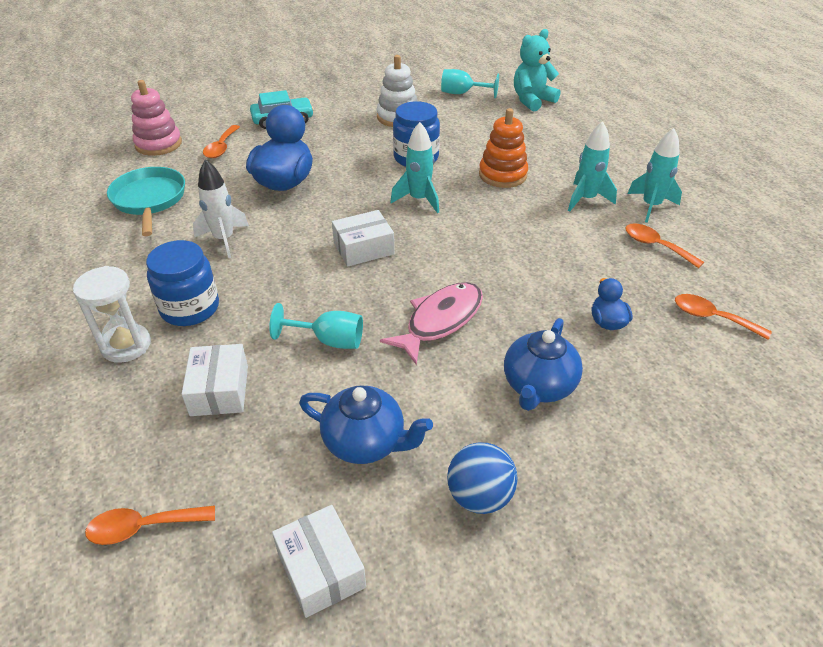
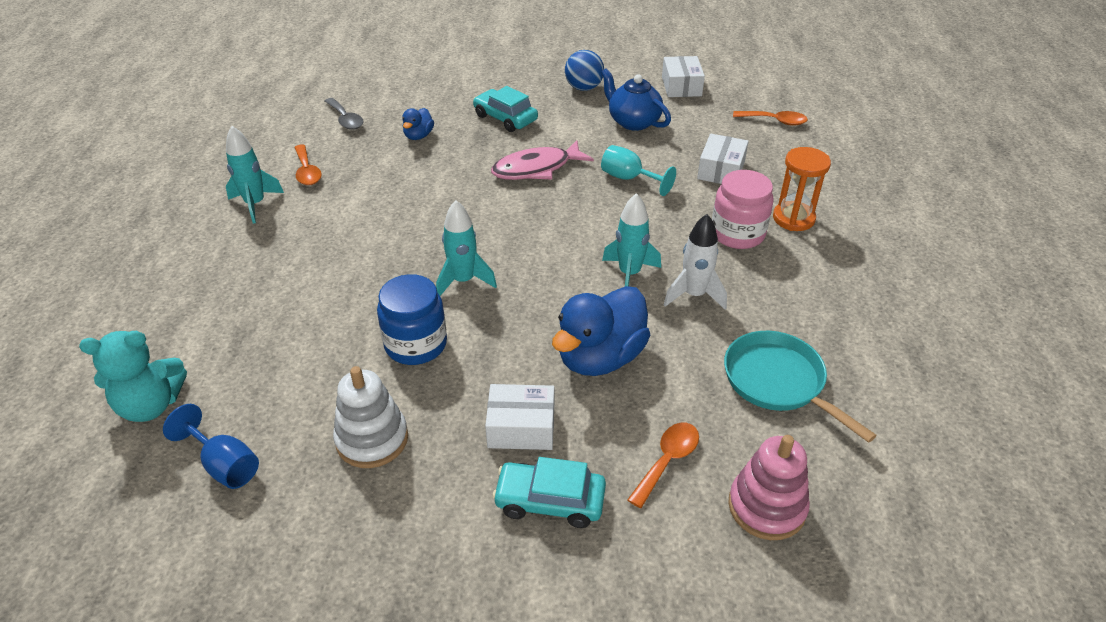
camera: 155 degrees left, 0 degrees up
white hourglass [73,266,151,363] -> orange hourglass [773,147,831,231]
turquoise pan [107,167,185,236] -> turquoise pan turned 135 degrees clockwise [724,331,877,443]
blue jar [146,240,219,326] -> pink jar [712,170,774,249]
white box [332,210,394,267] -> white box moved to [485,384,554,450]
turquoise goblet [441,69,499,99] -> blue goblet [163,404,259,489]
orange stacking toy [479,108,528,188] -> none
blue teapot [504,318,583,411] -> turquoise car [473,86,538,132]
turquoise rocket [568,121,617,212] -> turquoise rocket moved to [602,193,661,287]
orange spoon [675,294,772,340] -> grey spoon [325,98,363,130]

